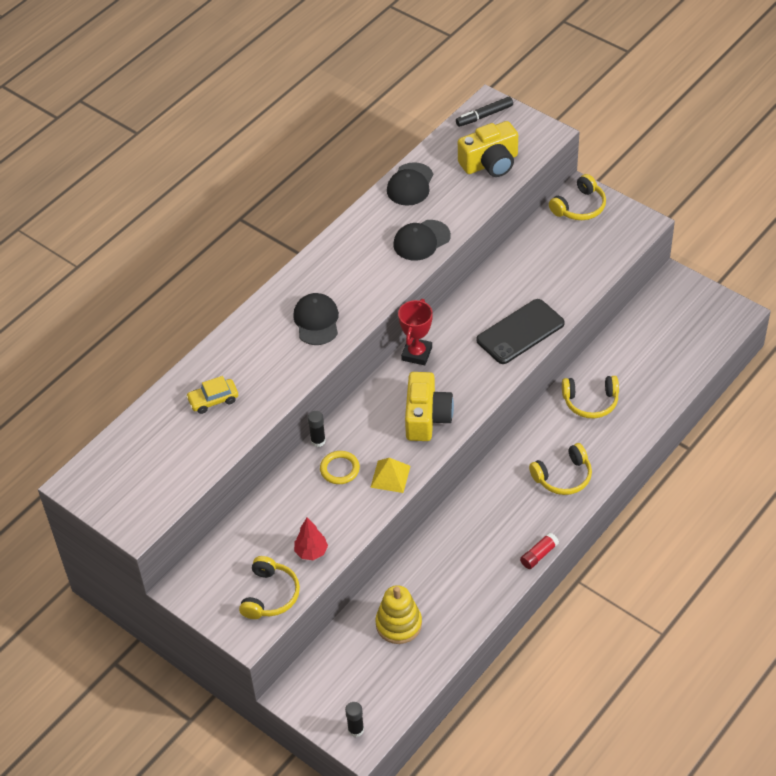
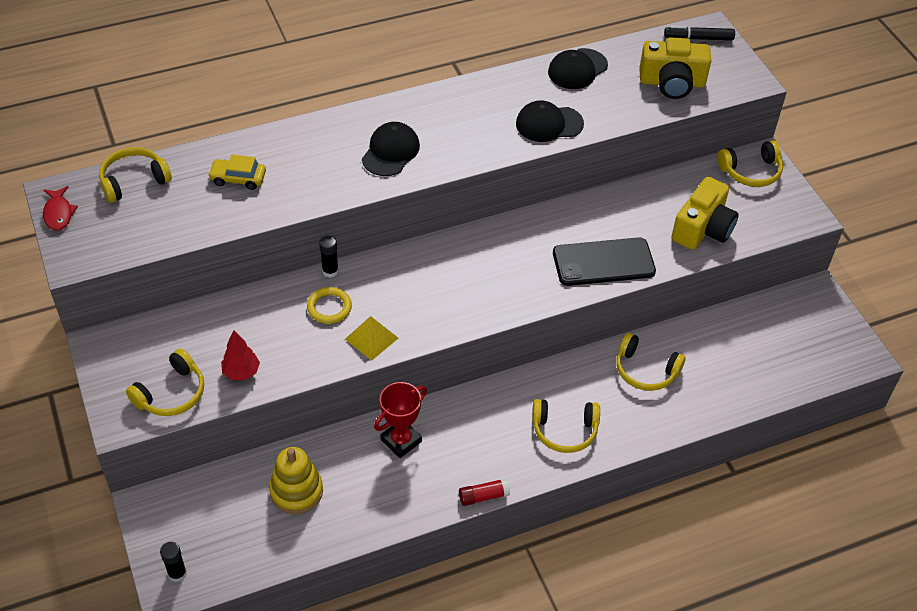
camera: 25 degrees right, 0 degrees up
red trophy [398,299,433,365] -> red trophy moved to [374,382,427,458]
yellow camera [405,372,454,441] -> yellow camera moved to [671,177,739,250]
none -> red fish [43,186,78,231]
none -> yellow headphones [99,147,172,203]

